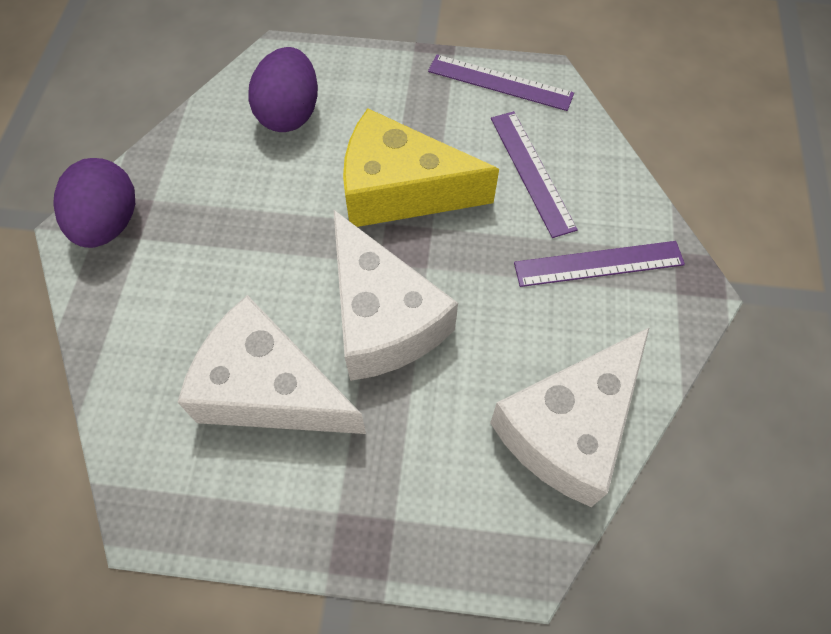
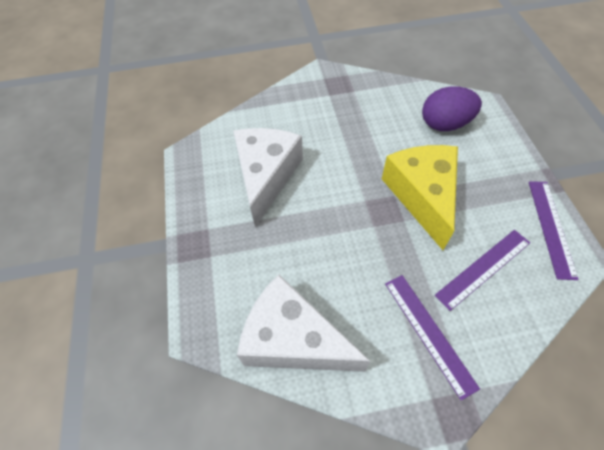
camera: 75 degrees right, 5 degrees down
purple egg [53,158,135,248] -> none
white cheese [334,210,458,381] -> none

